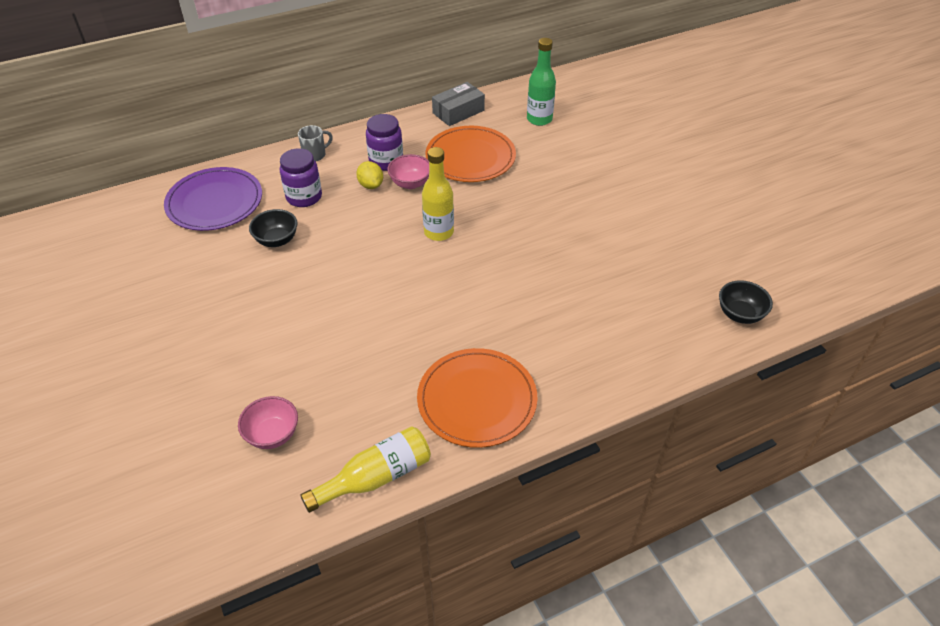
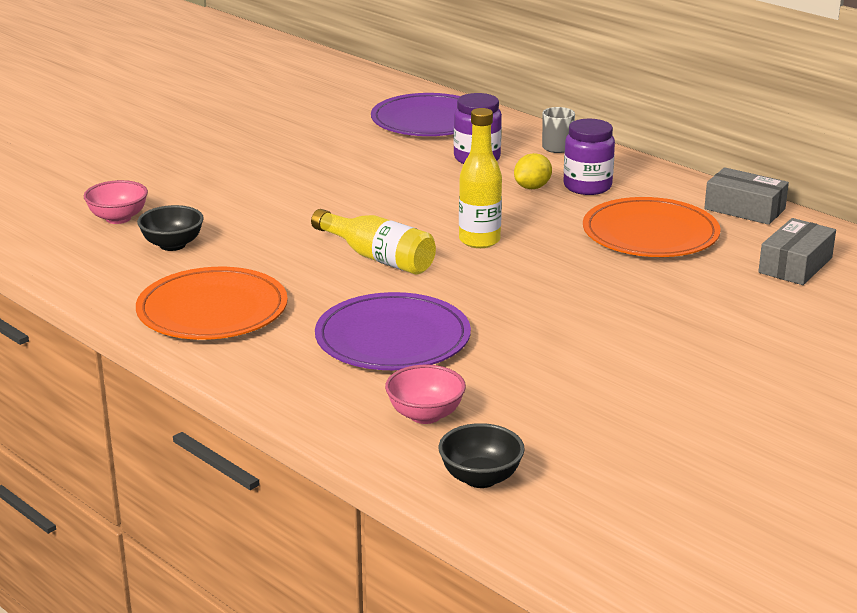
camera: 70 degrees right, 20 degrees down
black bowl [249,209,297,247] -> black bowl moved to [137,205,204,251]
yellow bottle [300,426,431,513] -> yellow bottle moved to [311,209,436,275]
pink bowl [387,154,429,189] -> pink bowl moved to [385,365,466,424]
green bottle [527,38,556,126] -> grey box [758,218,836,285]
none -> purple plate [315,292,471,370]

